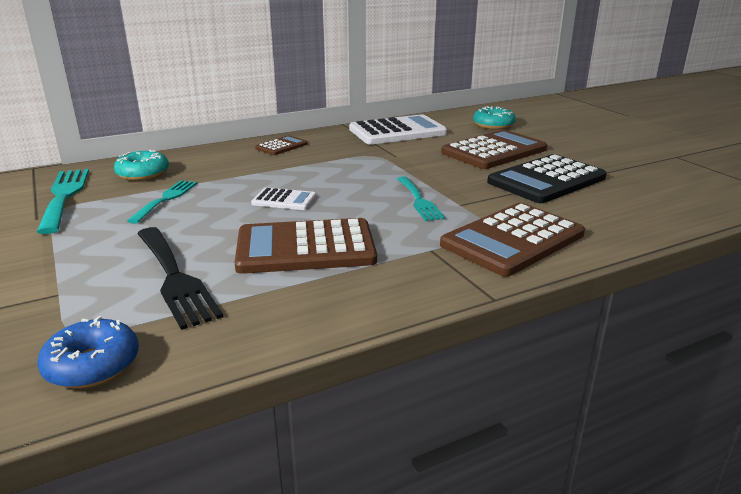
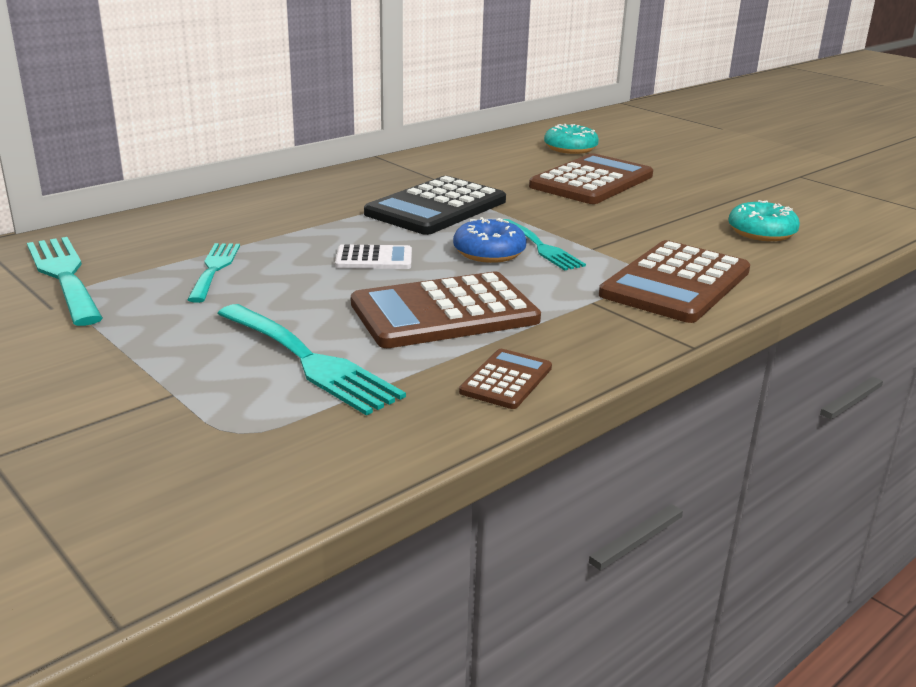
camera: 15 degrees left, 0 degrees up
blue donut [37,316,139,389] -> blue donut moved to [453,217,527,263]
turquoise donut [114,150,169,181] -> turquoise donut moved to [728,200,800,241]
black fork [137,227,223,330] -> turquoise fork [217,304,406,416]
brown calculator [255,135,308,155] -> brown calculator moved to [459,349,552,409]
white calculator [349,114,447,145] -> none
black calculator [487,154,607,203] -> black calculator moved to [364,176,506,235]

